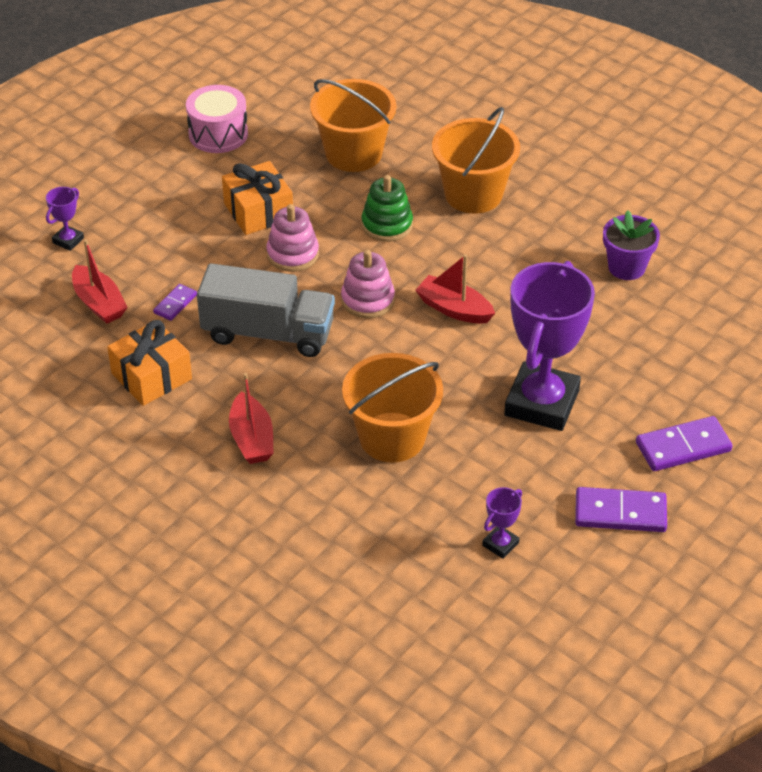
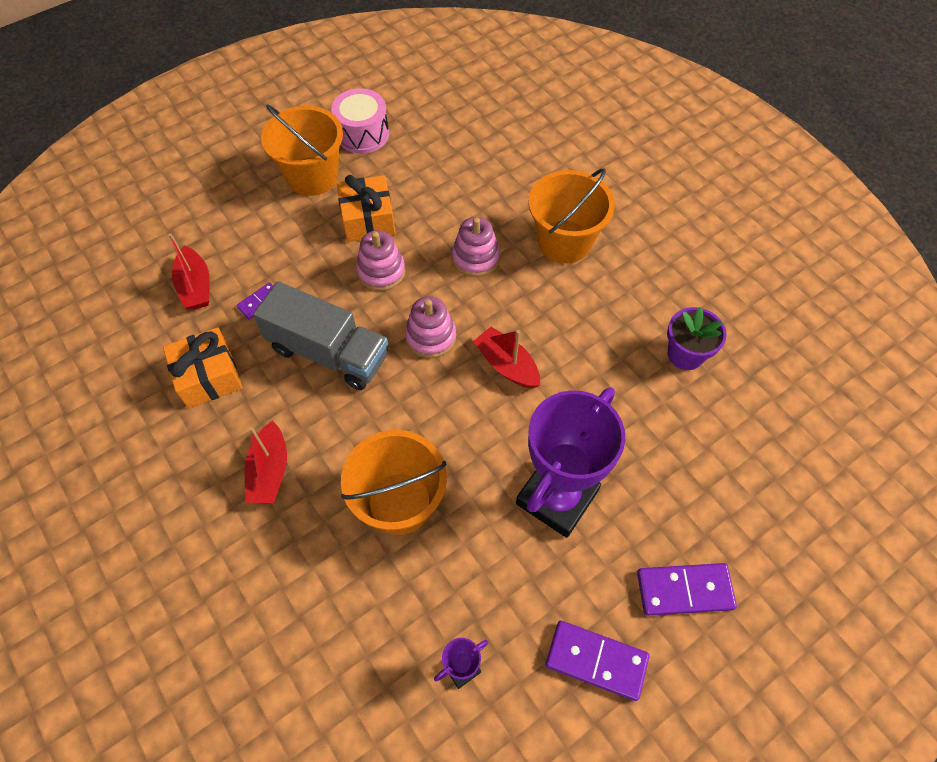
camera: 15 degrees right, 15 degrees up
purple trophy [46,187,84,251] -> none
orange bucket [310,79,396,172] -> orange bucket moved to [261,104,343,196]
green stacking toy [362,175,413,242] -> pink stacking toy [452,217,500,277]

